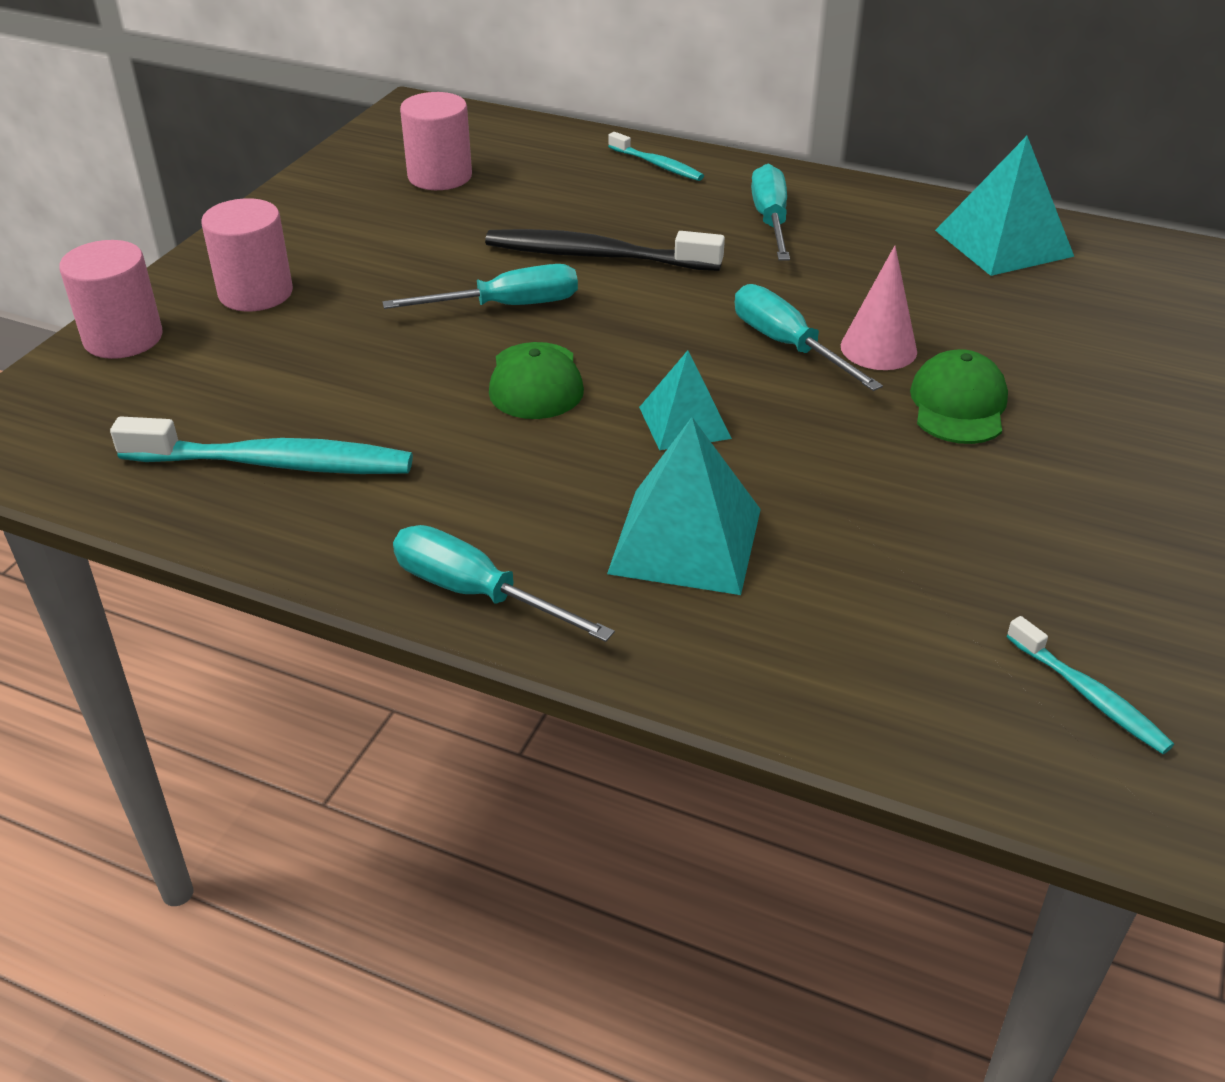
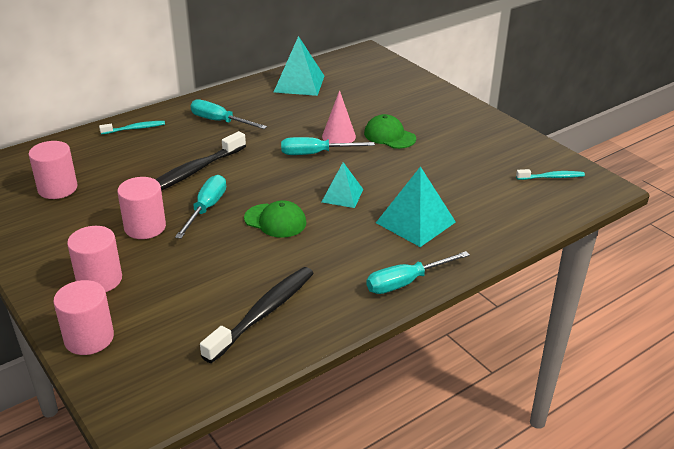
camera: 60 degrees left, 5 degrees down
turquoise toothbrush [110,416,413,474] -> black toothbrush [200,267,314,363]
none -> pink cylinder [117,177,166,239]

